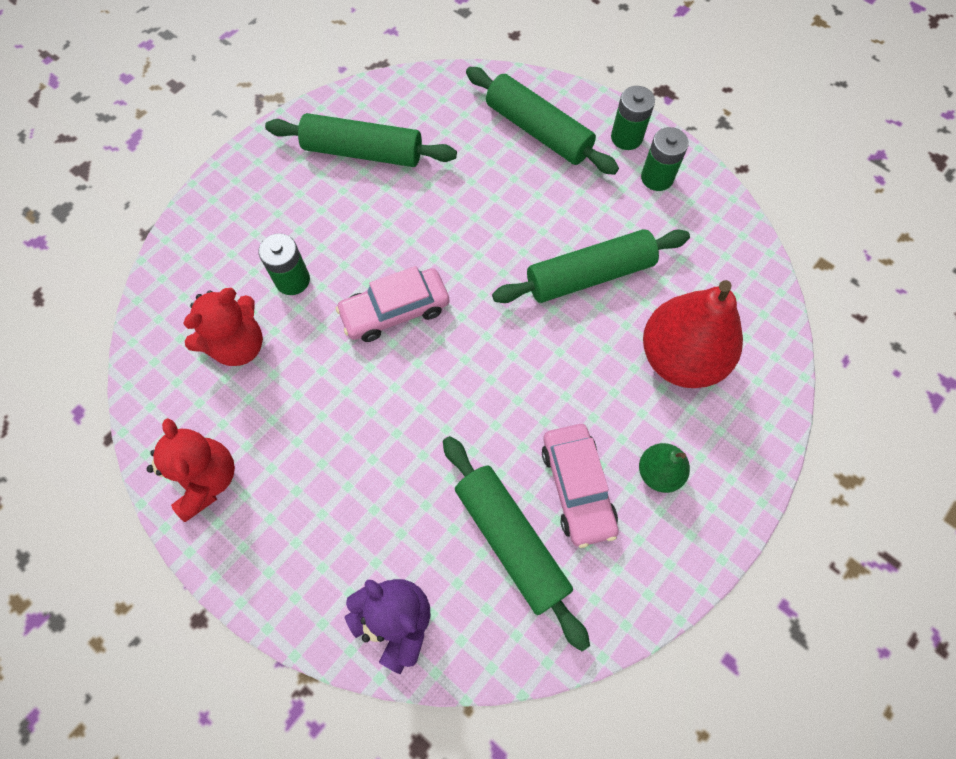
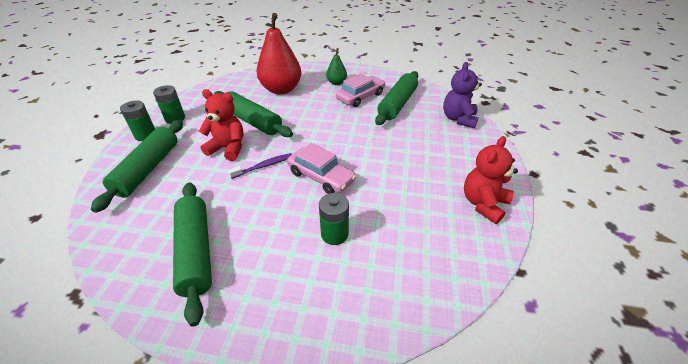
camera: 120 degrees left, 25 degrees down
red teddy bear [183,288,263,366] -> red teddy bear moved to [199,89,243,161]
none -> purple toothbrush [228,153,292,179]

